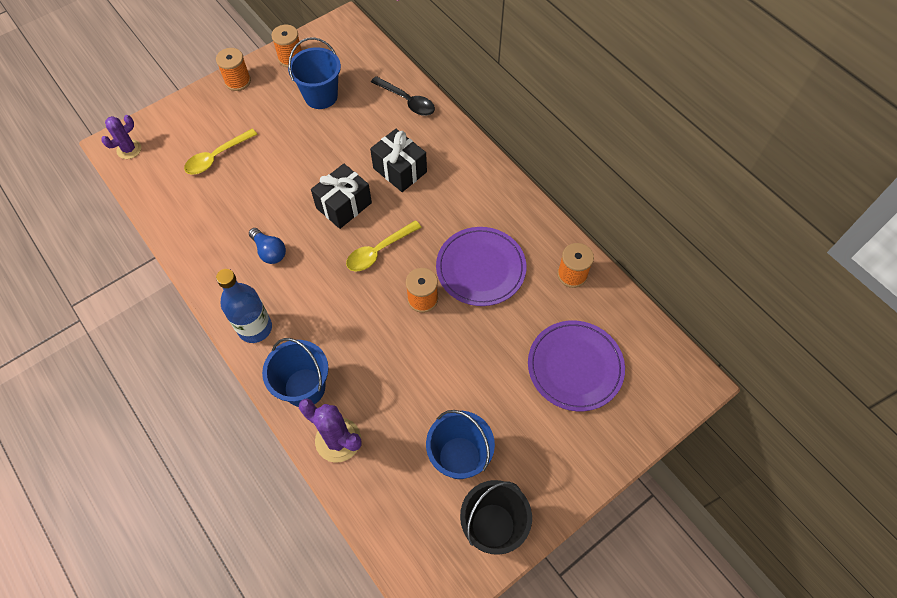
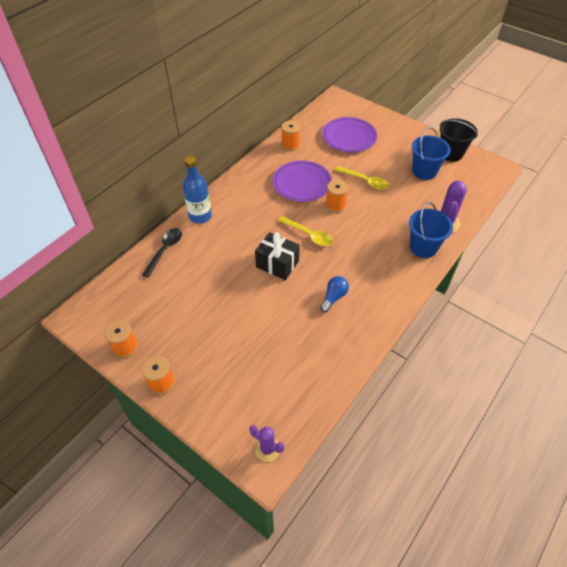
camera: 105 degrees left, 10 degrees down
yellow spoon [184,129,258,175] -> yellow spoon moved to [335,166,389,190]
blue bottle [216,269,272,343] -> blue bottle moved to [183,156,212,224]
blue bucket [288,37,341,109] -> none
black gift [370,129,427,192] -> none

